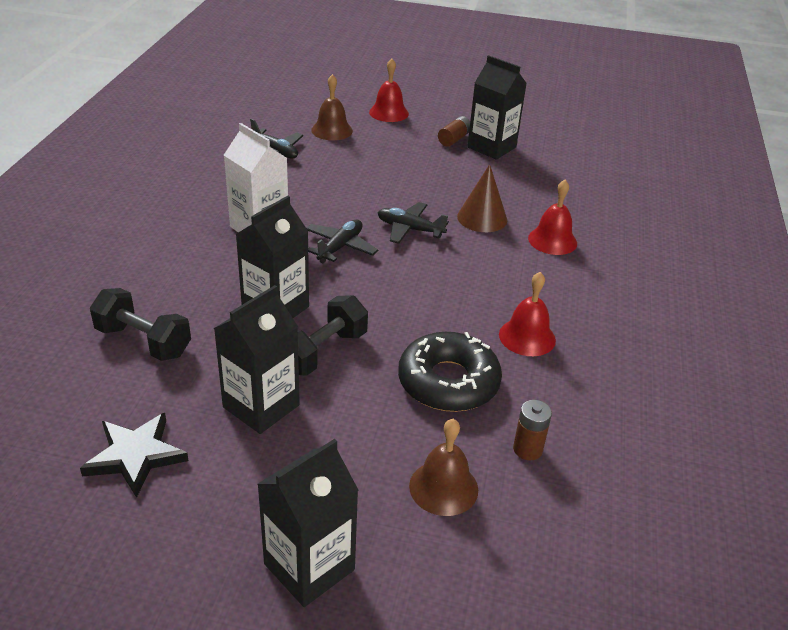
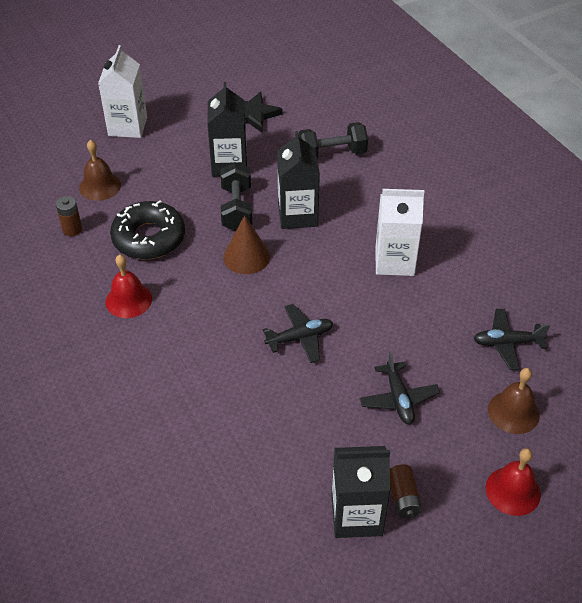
camera: 140 degrees right, 10 degrees up
black carton [257,439,359,607] -> white carton [98,45,147,138]
black plane [306,220,378,263] -> black plane moved to [360,352,440,424]
brown cone [457,164,507,232] -> brown cone moved to [223,215,270,274]
red bell [528,180,577,255] -> none

